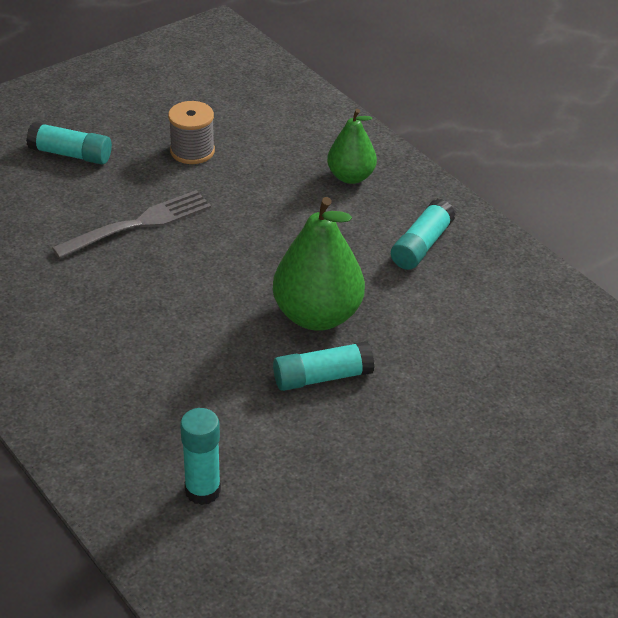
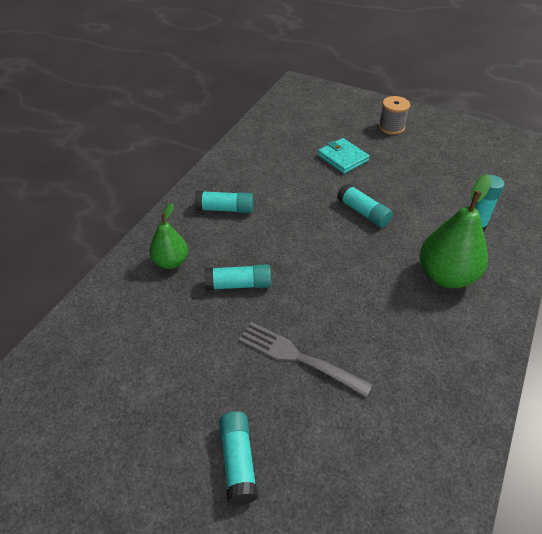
camera: 115 degrees left, 5 degrees up
grey spool [168,101,215,164] -> grey spool moved to [379,96,410,135]
green pear [273,197,365,331] -> green pear moved to [420,174,491,288]
none -> turquoise glue stick [204,264,271,290]
none -> turquoise wallet [318,138,370,174]

